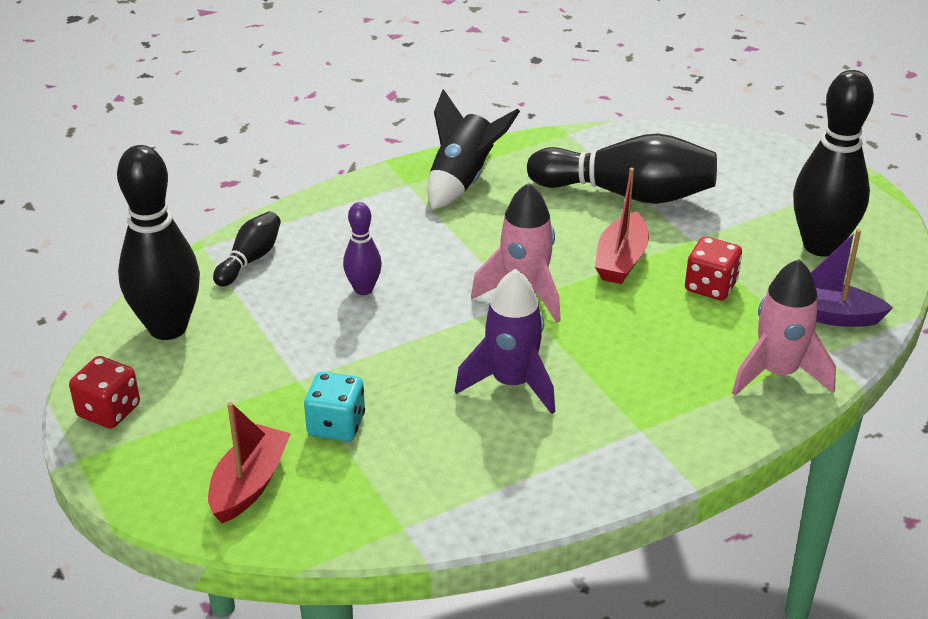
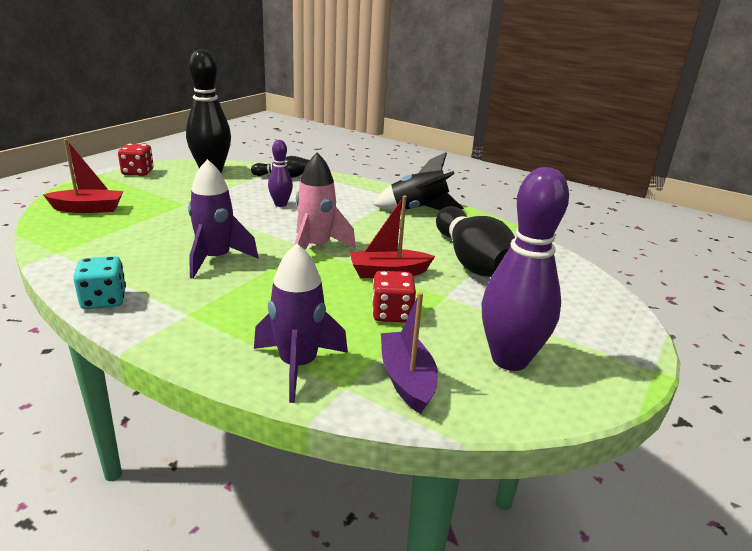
camera: 60 degrees right, 10 degrees down
turquoise dice [304,372,365,441] -> turquoise dice moved to [73,256,126,309]
pink rocket [732,259,836,396] -> purple rocket [254,243,348,403]
black bowling pin [793,70,874,257] -> purple bowling pin [482,167,569,371]

